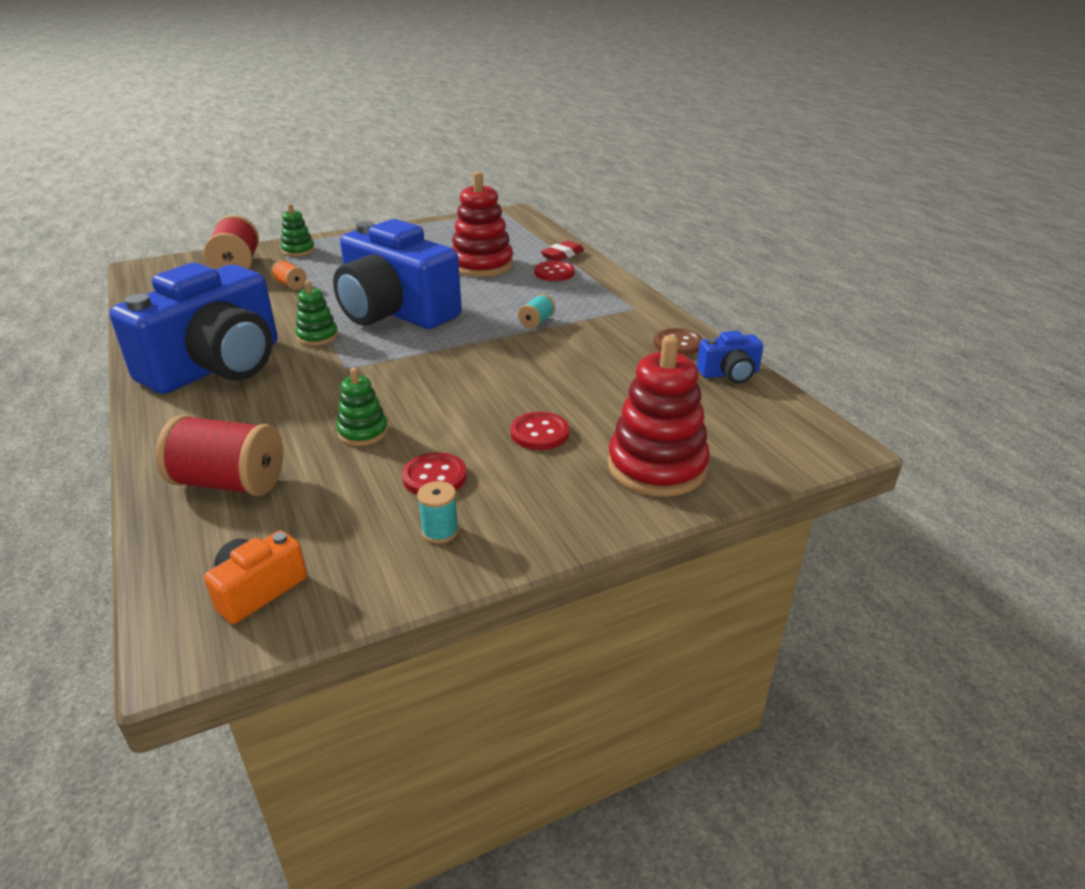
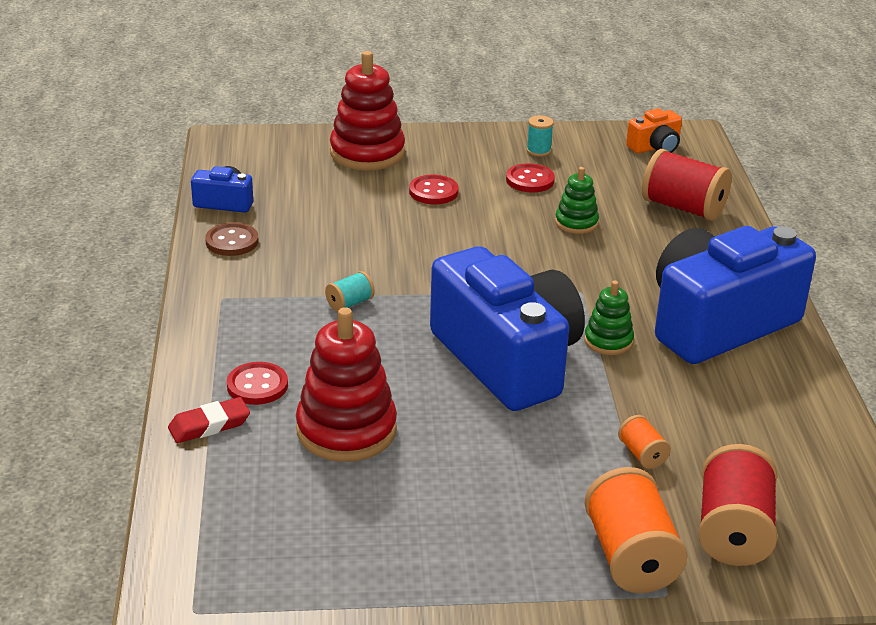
camera: 160 degrees left, 0 degrees up
green stacking toy [281,204,315,257] -> orange spool [585,467,687,593]

